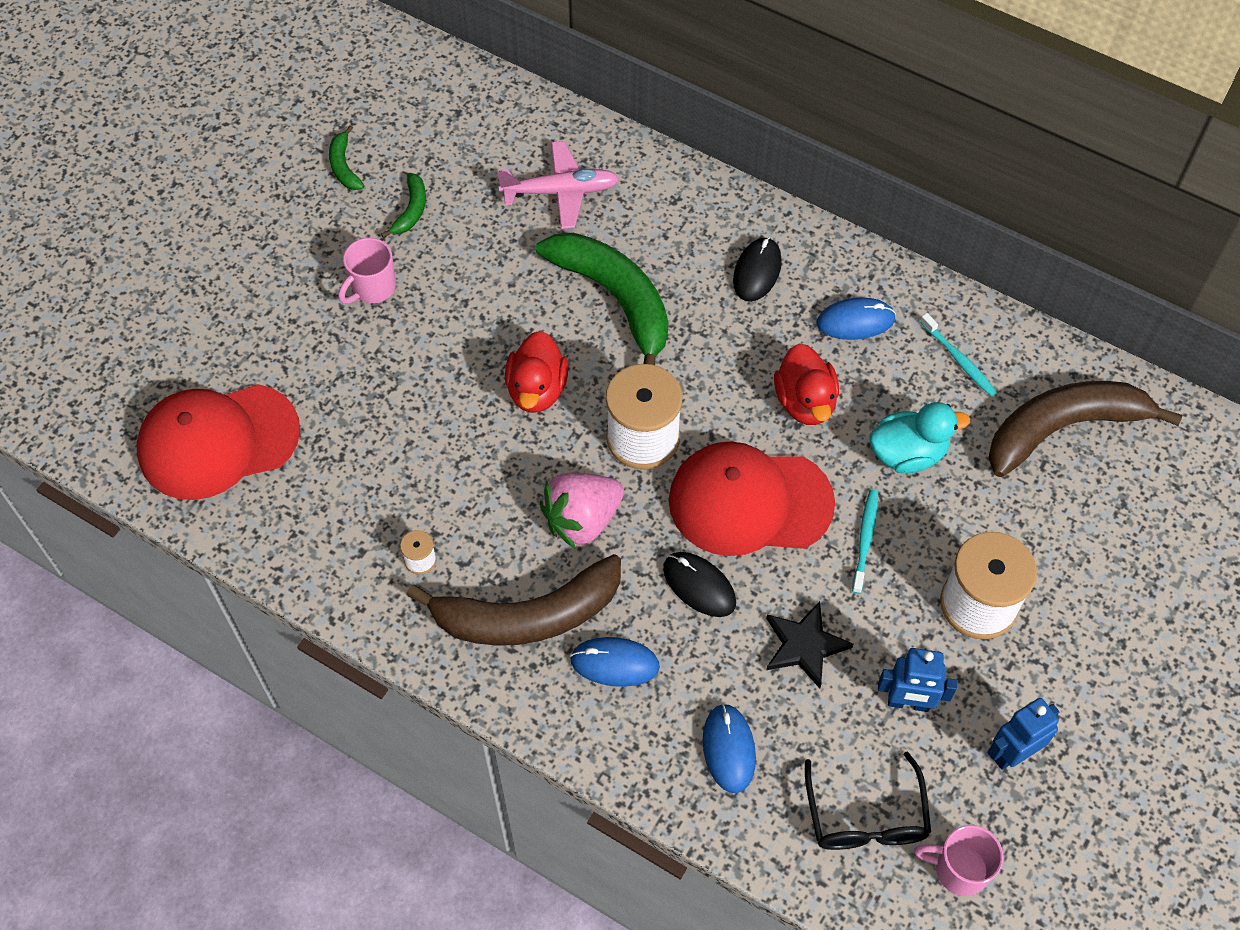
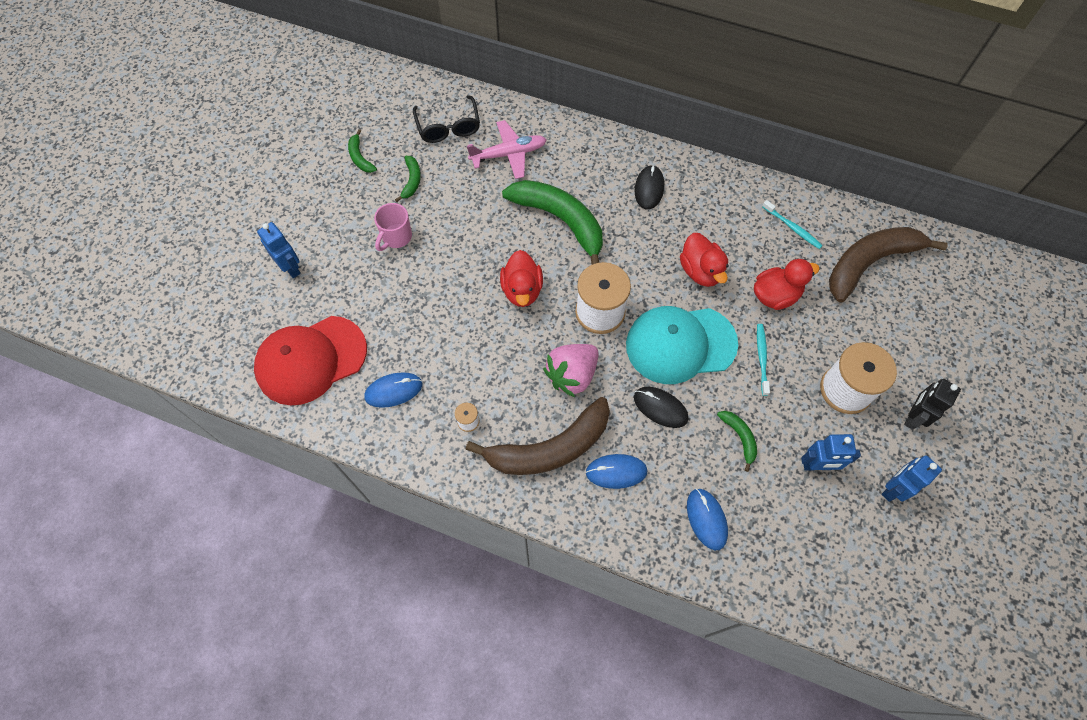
camera: 10 degrees left, 5 degrees up
red cap [669,441,835,556] -> turquoise cap [626,306,738,384]
black star [766,601,853,688] -> green banana [717,411,757,472]
black glasses [805,751,931,850] -> black glasses moved to [413,95,480,143]
blue mouse [817,297,896,340] -> blue mouse moved to [364,372,422,408]
turquoise duck [869,402,970,473] -> red duck [754,259,820,310]
pink mug [914,825,1003,896] -> none
none -> blue robot [257,222,301,278]
none -> black robot [904,379,961,430]

